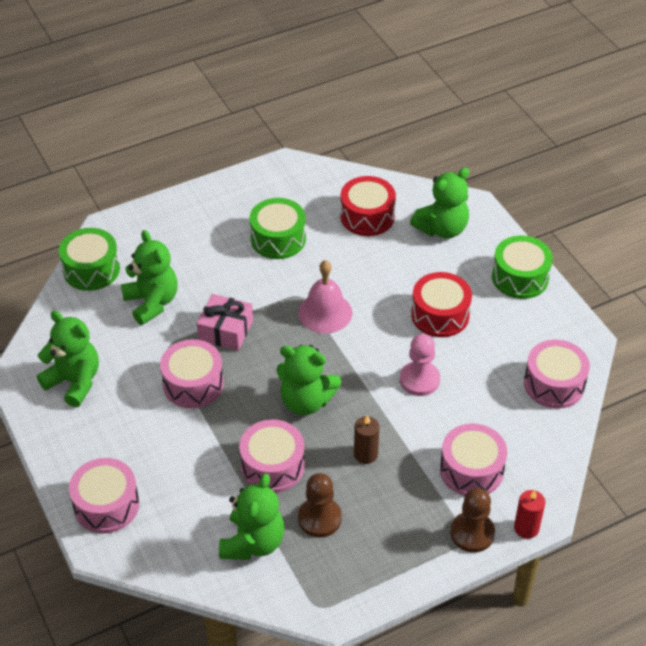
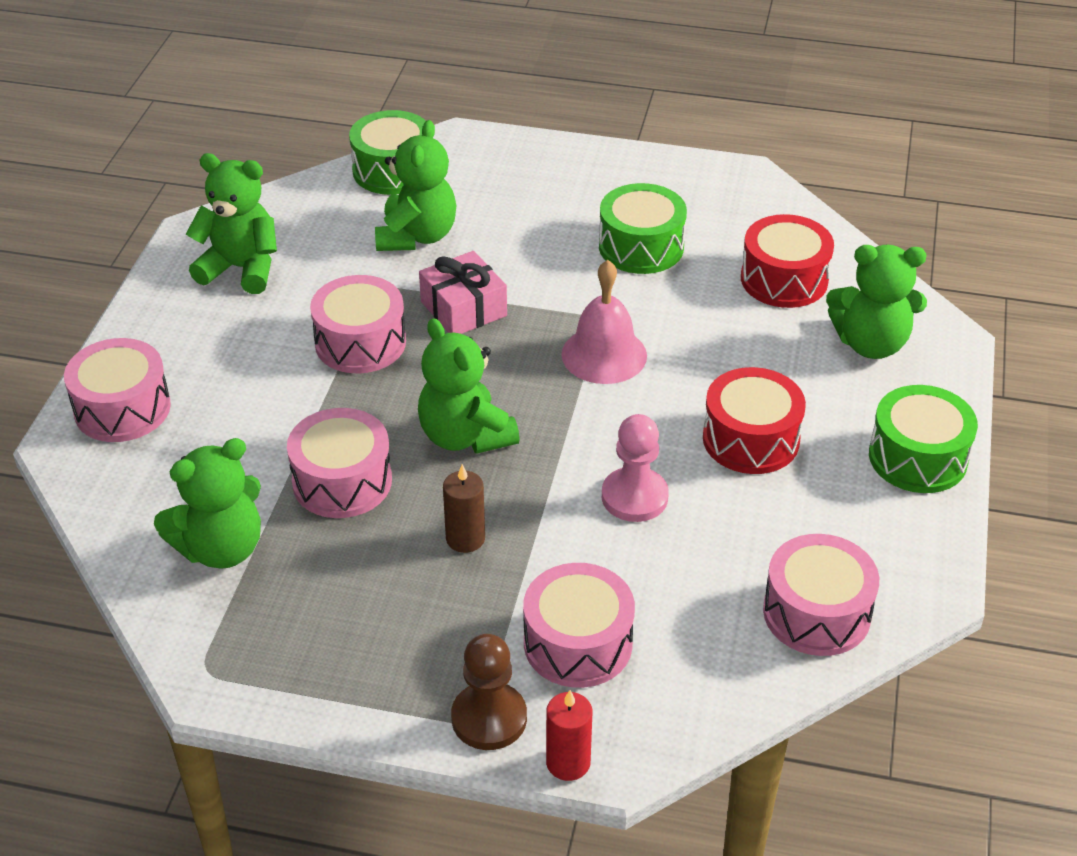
camera: 40 degrees right, 5 degrees down
green teddy bear [37,311,99,407] -> green teddy bear turned 60 degrees counterclockwise [186,153,277,294]
brown pawn [298,473,342,538] -> none

